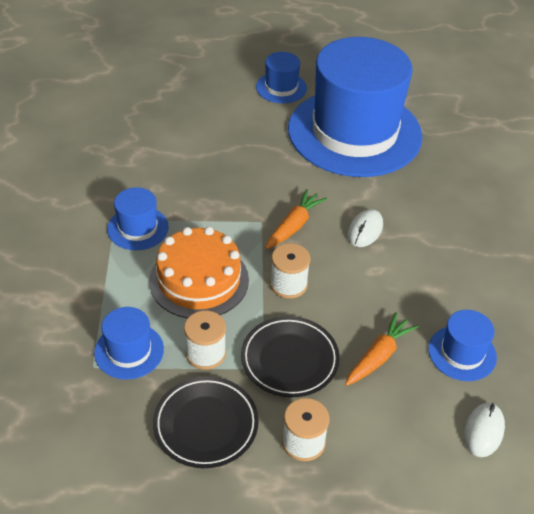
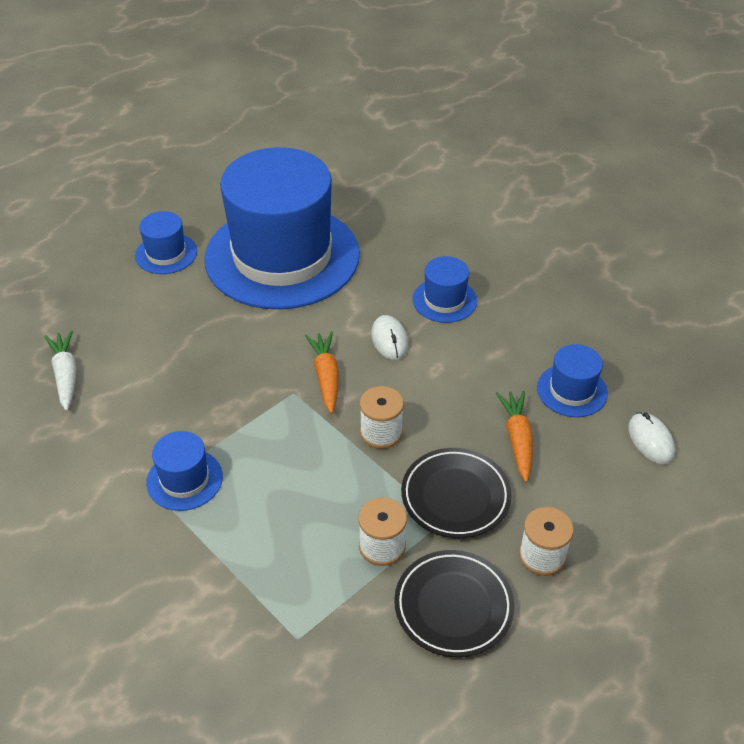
camera: 40 degrees left, 0 degrees up
blue hat [94,307,164,379] -> blue hat moved to [413,256,477,323]
orange cake [149,227,249,319] -> none
none -> white carrot [44,330,77,411]

